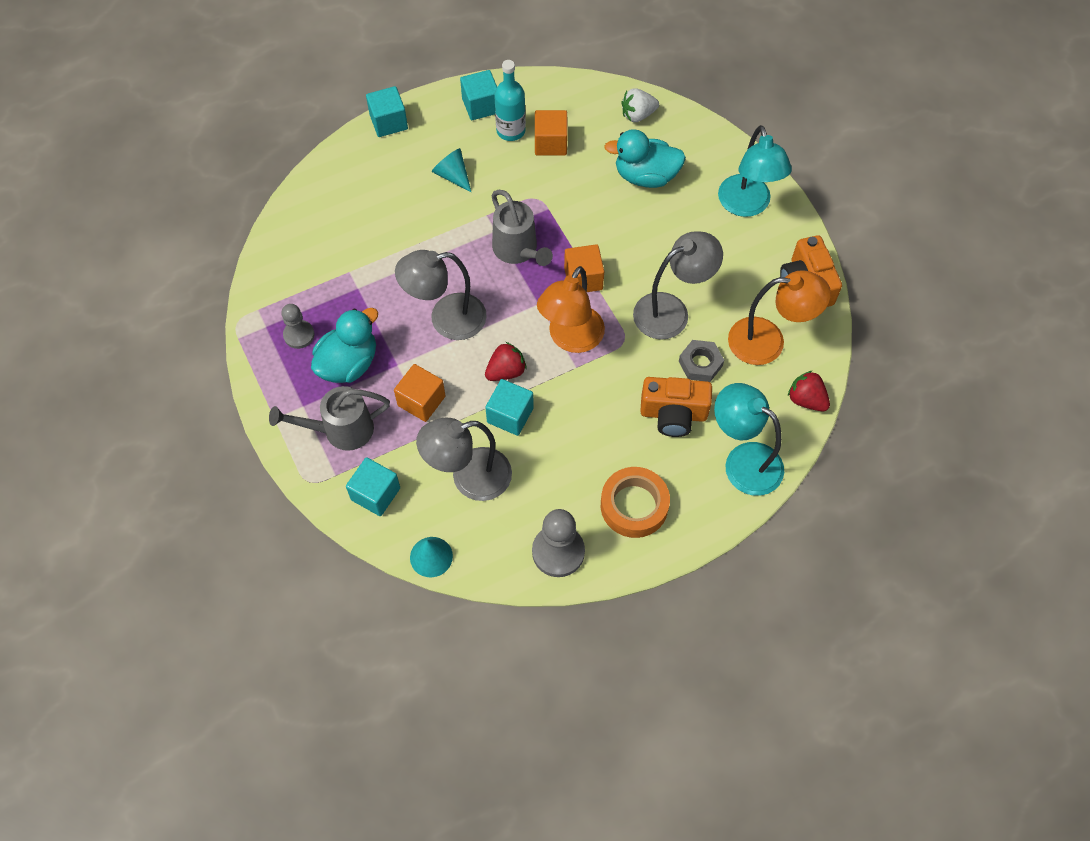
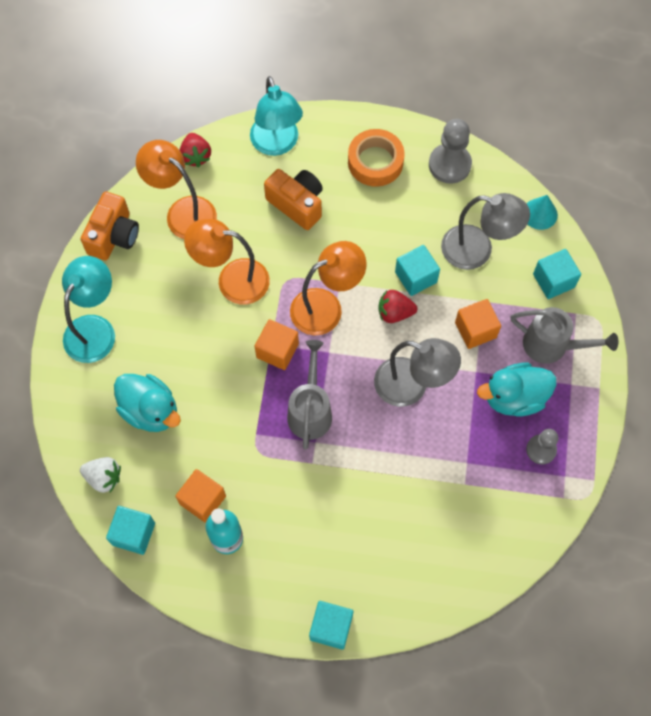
camera: 145 degrees left, 5 degrees up
turquoise cone [432,148,471,192] -> none
turquoise cube [460,70,497,120] -> turquoise cube moved to [106,506,155,555]
grey lamp [633,231,723,340] -> orange lamp [184,219,270,305]
grey nut [679,340,724,382] -> none

